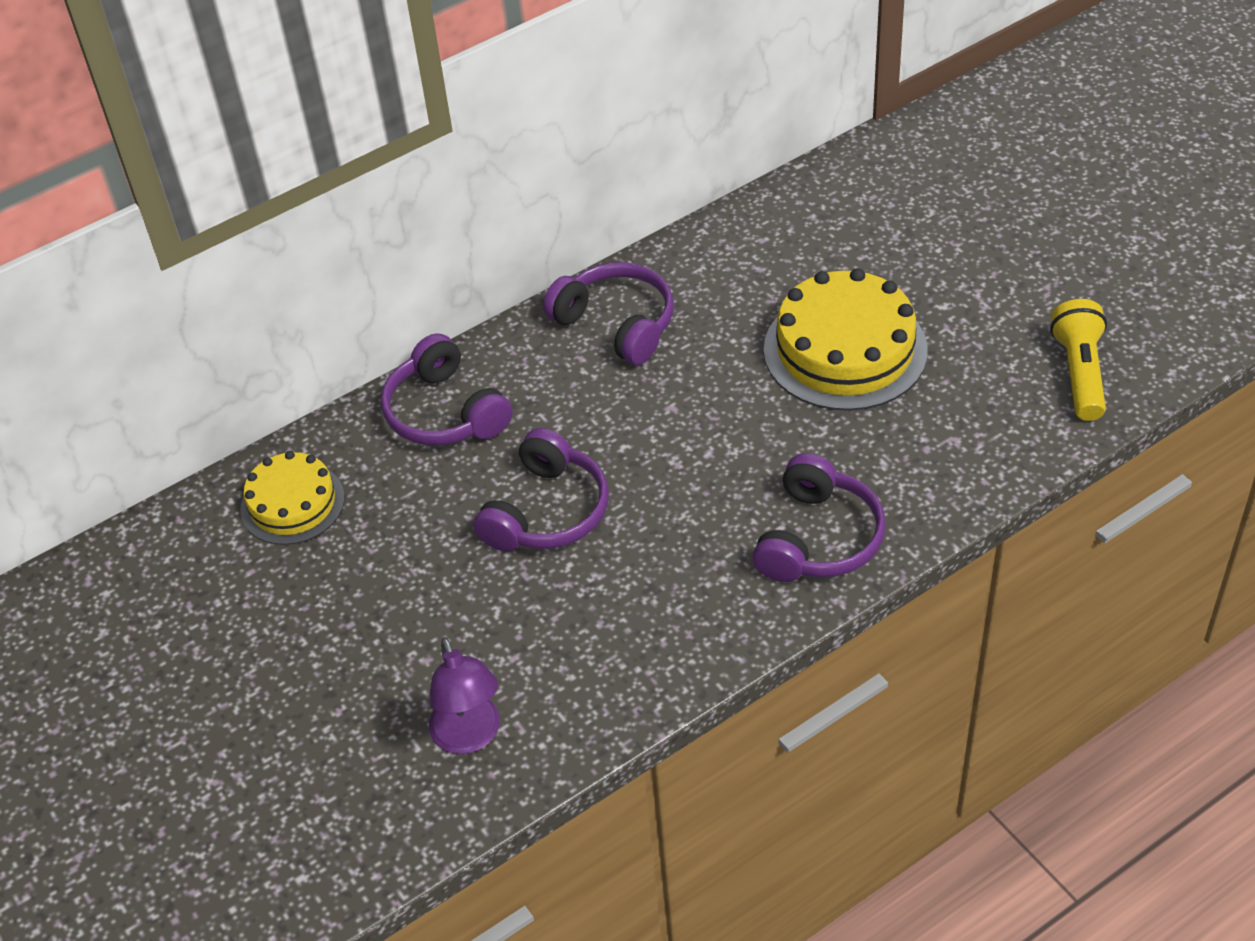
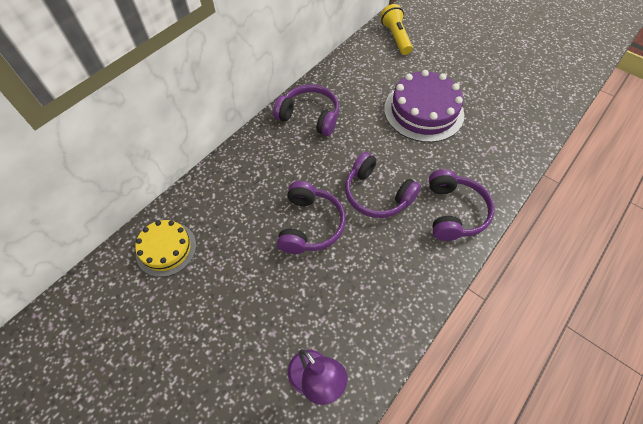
camera: 20 degrees left, 10 degrees up
purple headphones [381,333,512,446] -> purple headphones moved to [345,152,421,218]
yellow cake [764,268,928,411] -> purple cake [384,70,464,142]
yellow flashlight [1050,299,1107,421] -> yellow flashlight moved to [380,4,413,55]

